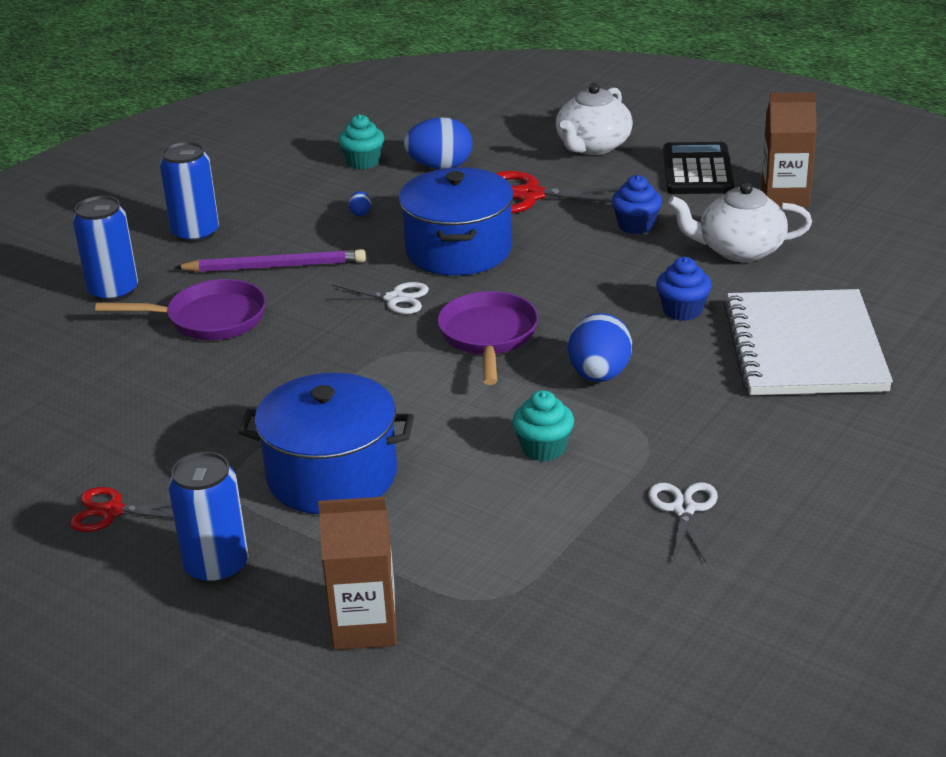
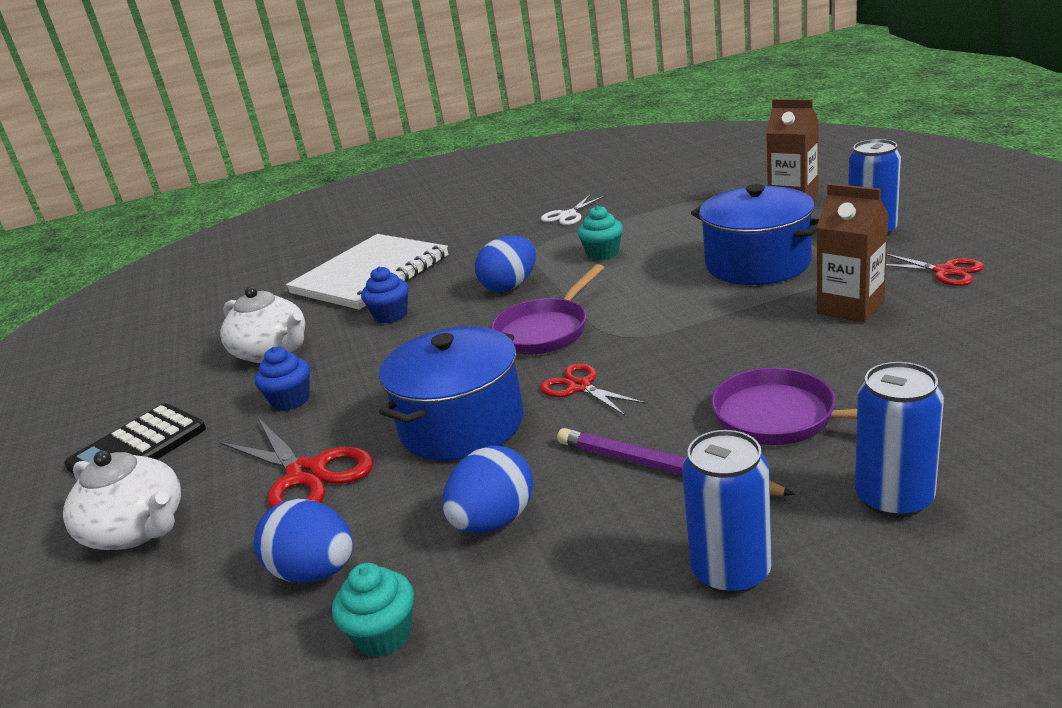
camera: 140 degrees left, 5 degrees down
white scissors [325,282,429,314] -> red scissors [540,363,646,416]
blue egg [349,191,371,216] -> blue egg [442,446,533,533], size x2.38
white teapot [556,83,633,155] -> white teapot turned 60 degrees clockwise [63,451,181,550]
brown carton [761,92,817,208] -> brown carton moved to [817,184,889,323]

